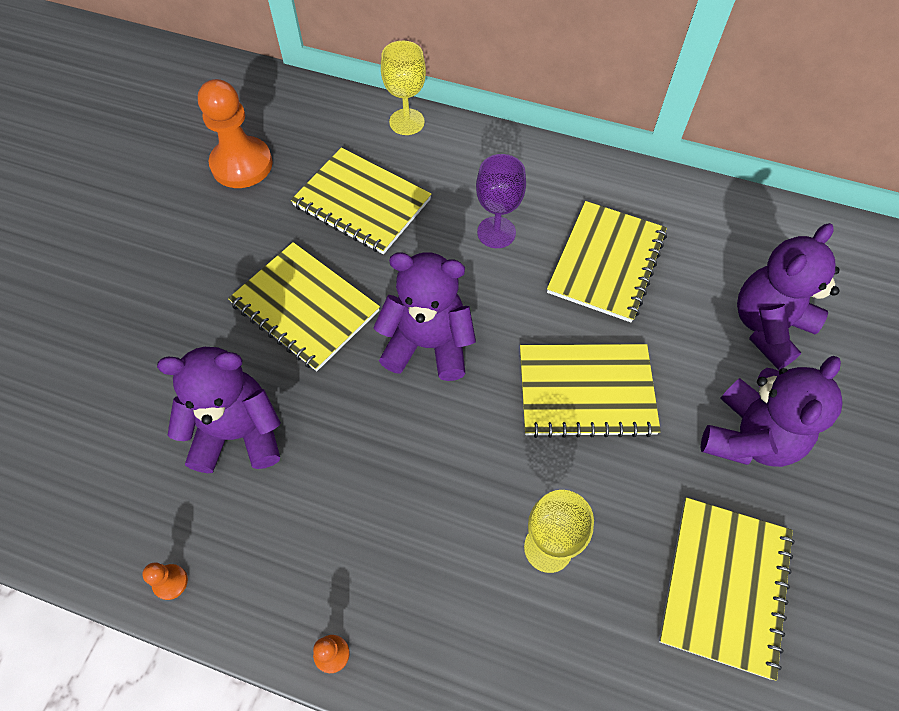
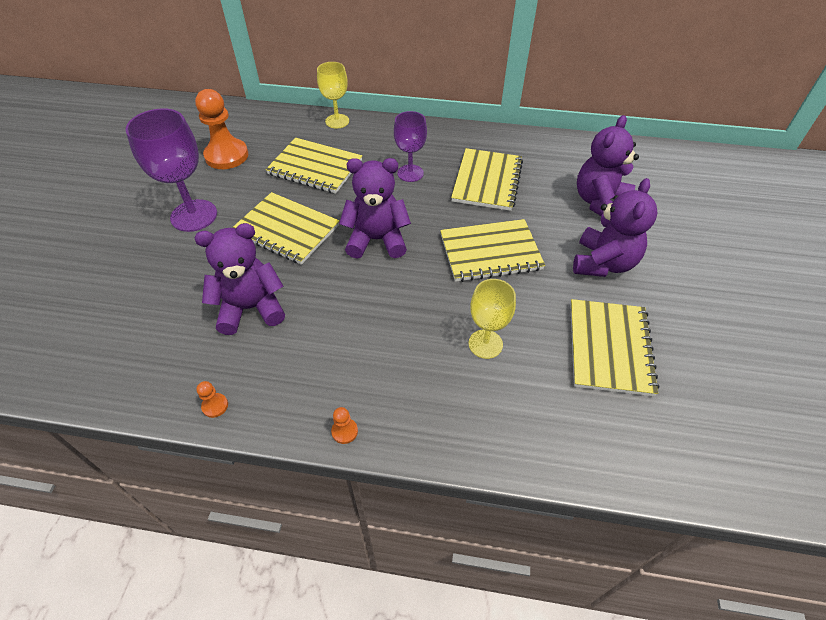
camera: 10 degrees left, 10 degrees down
none -> purple goblet [125,108,217,232]

